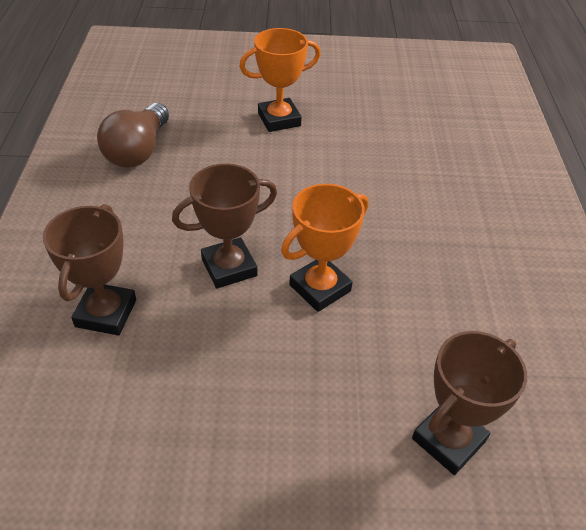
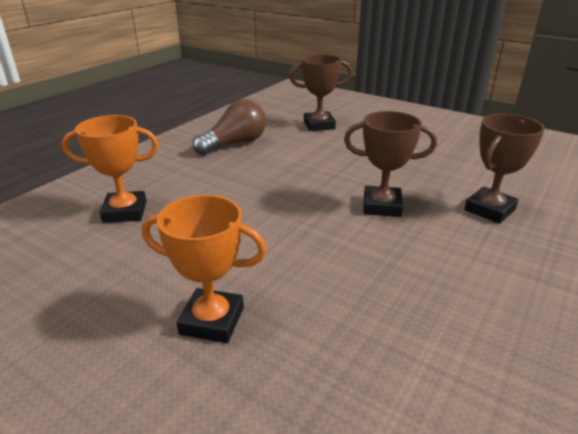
camera: 145 degrees left, 15 degrees down
brown light bulb [97,103,169,168] -> brown light bulb moved to [193,99,266,155]
orange trophy [281,184,369,312] -> orange trophy moved to [62,115,159,223]

